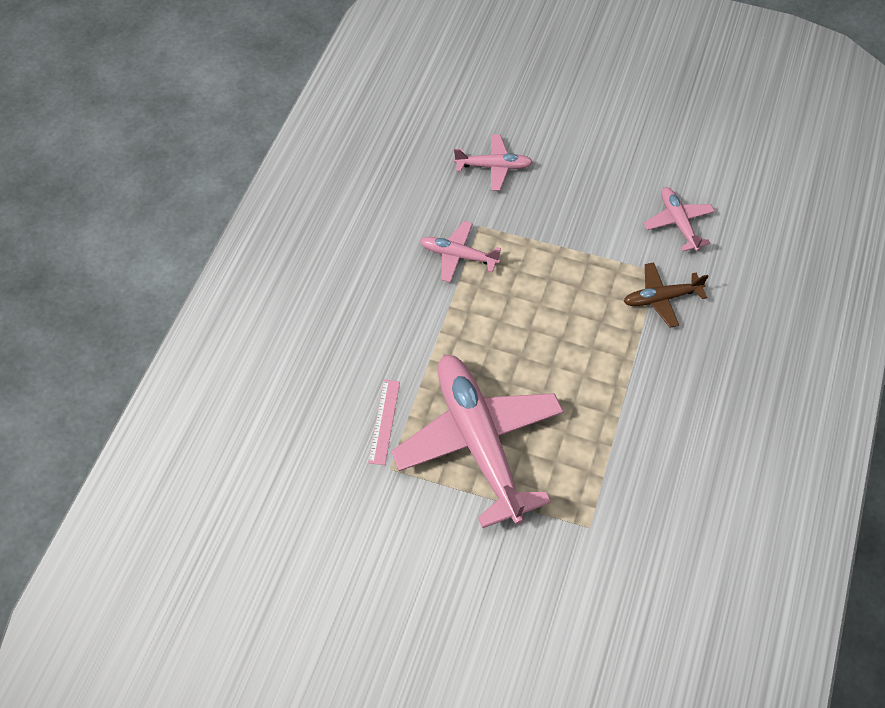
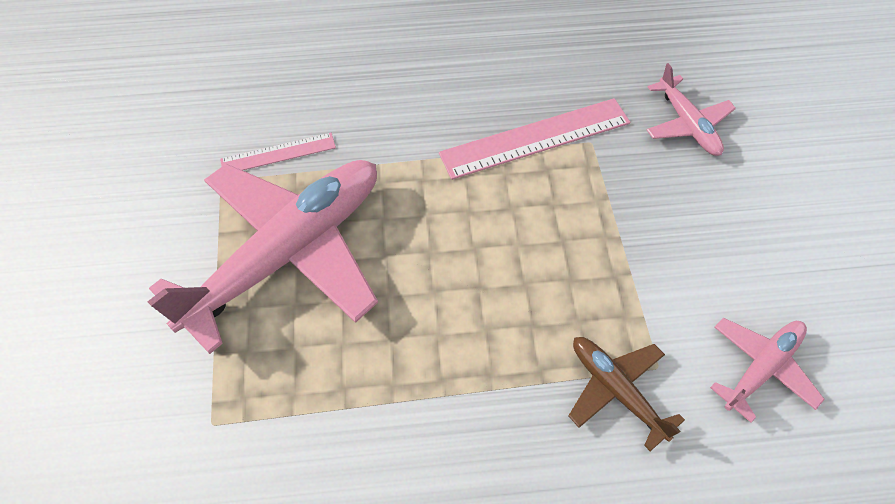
camera: 65 degrees right, 0 degrees up
pink plane [420,221,501,283] -> pink ruler [439,98,630,180]

